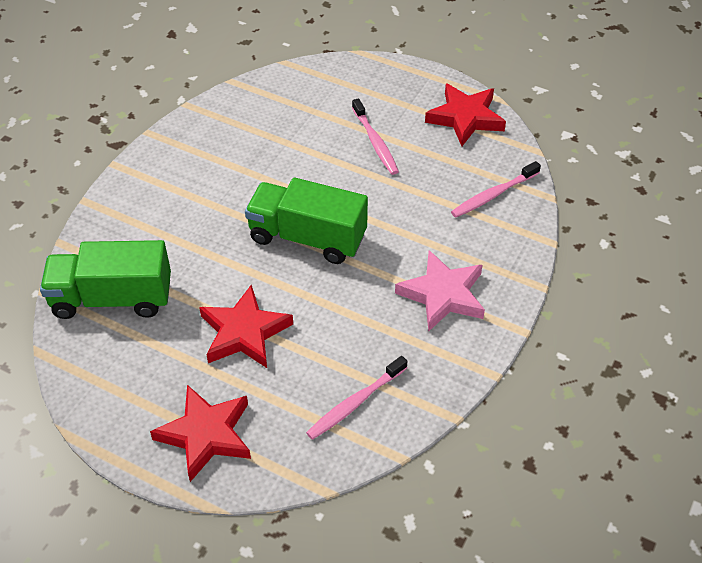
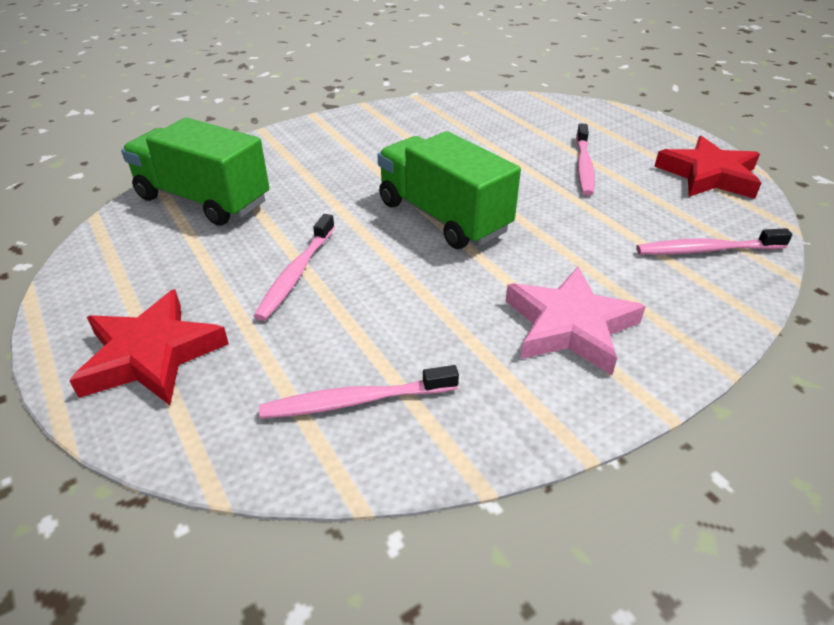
camera: 30 degrees right, 10 degrees down
red star [199,284,293,368] -> pink toothbrush [254,214,335,321]

